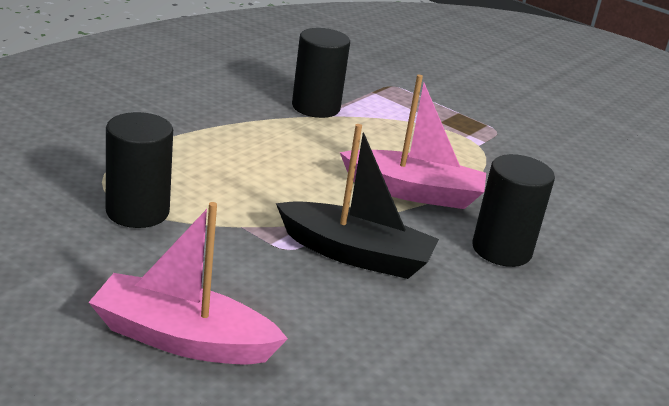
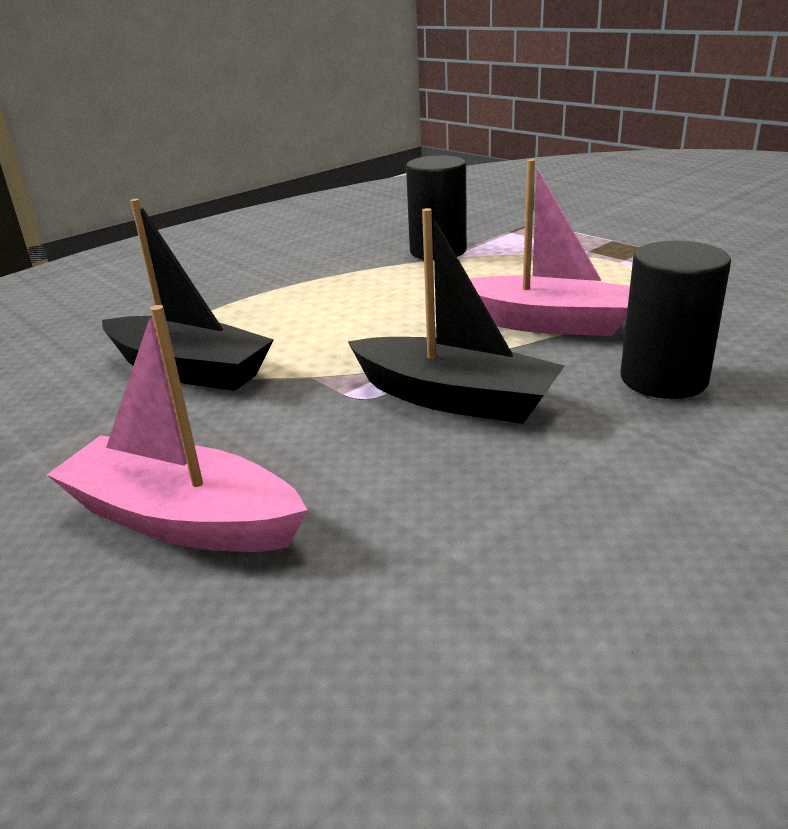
camera: 15 degrees right, 0 degrees up
black cylinder [106,112,173,228] -> black boat [102,199,274,391]

